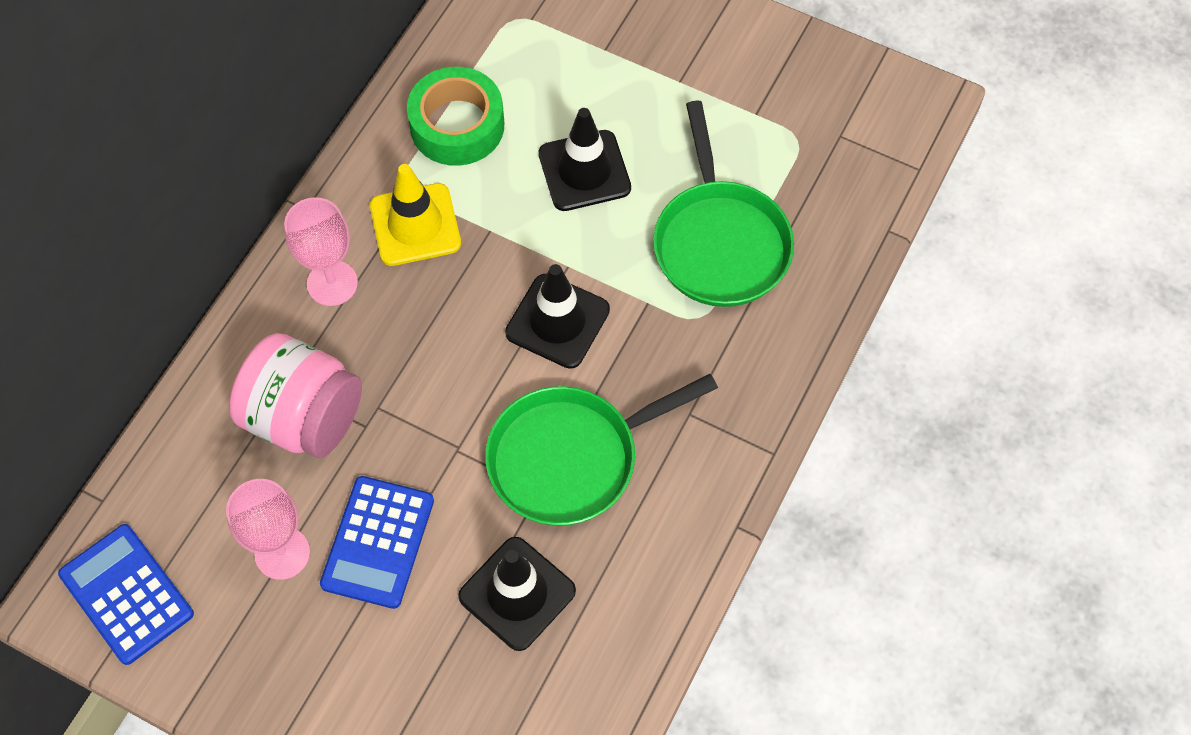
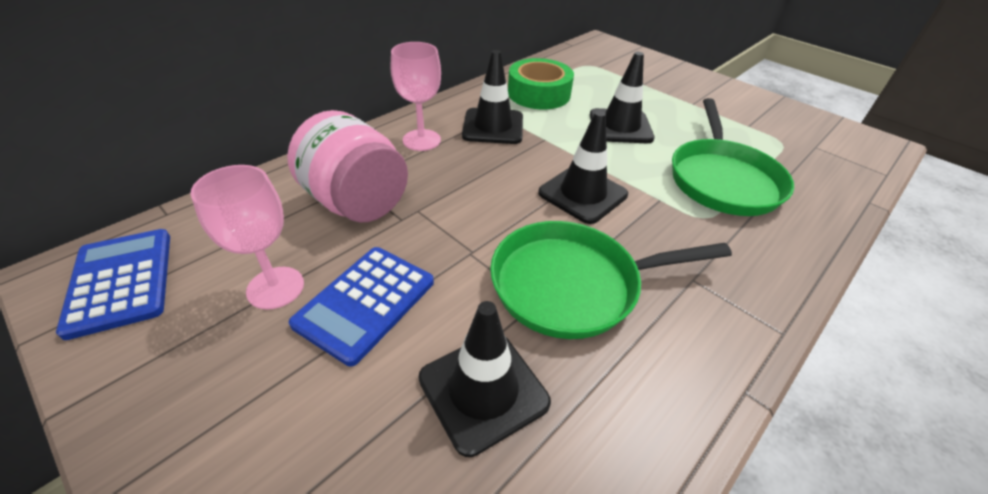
camera: 15 degrees right, 20 degrees down
yellow traffic cone [370,164,461,266] -> black traffic cone [462,50,523,144]

